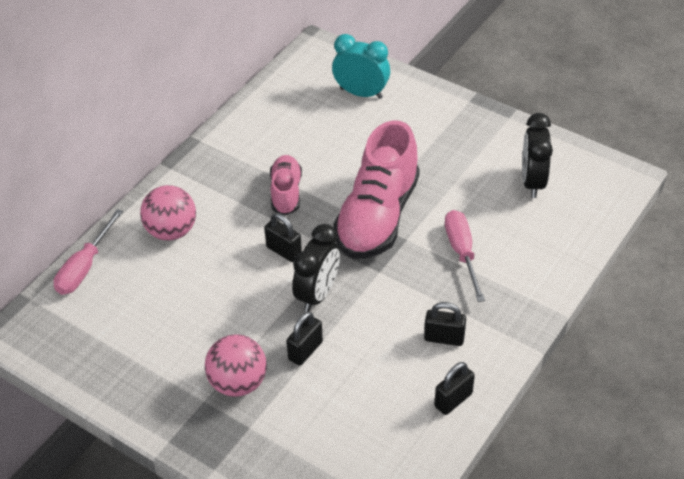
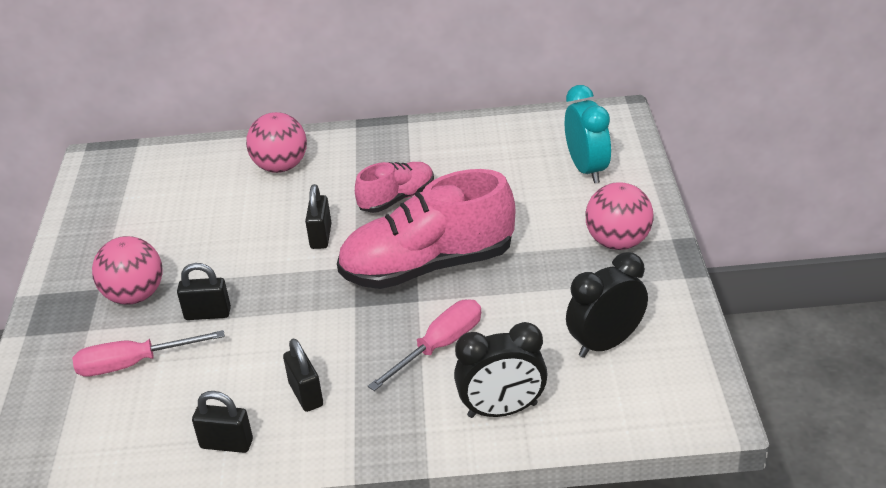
camera: 55 degrees right, 10 degrees down
pink screwdriver [53,209,123,295] -> pink screwdriver moved to [72,330,225,377]
black clock [292,224,340,312] -> black clock moved to [454,322,548,418]
none -> pink ball [585,182,653,250]

